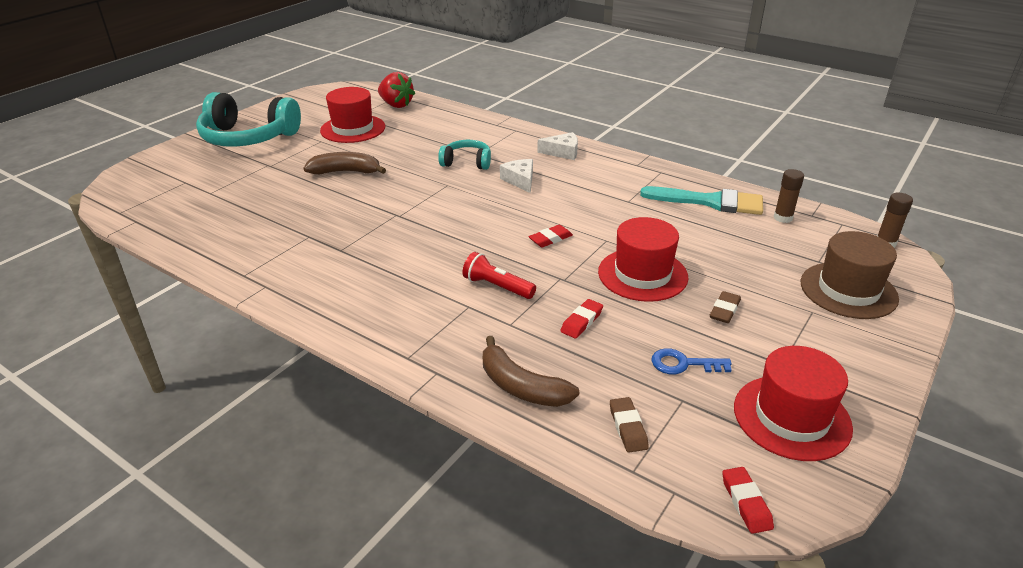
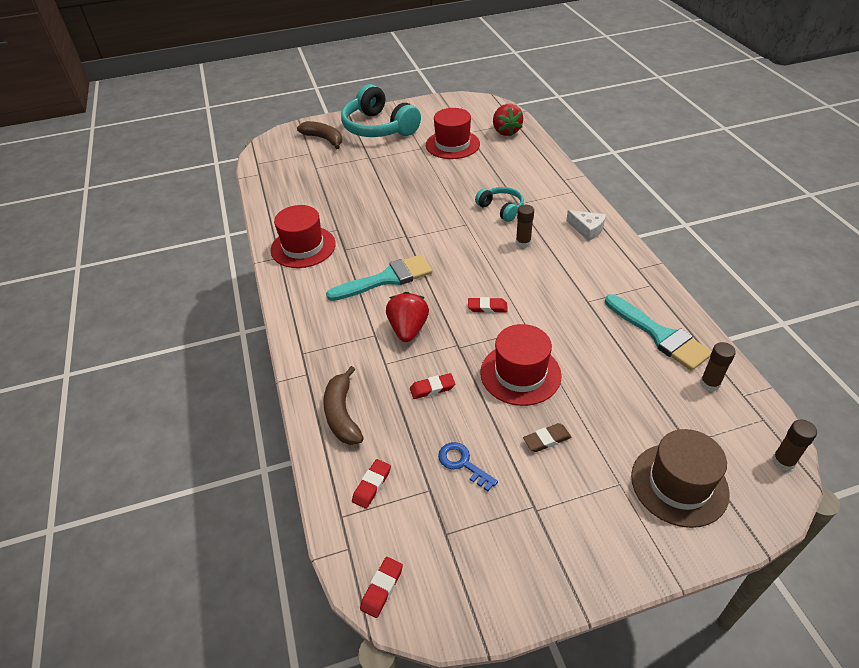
camera: 40 degrees right, 10 degrees up
brown banana [303,152,386,174] -> brown banana moved to [297,121,342,149]
red flashlight [462,252,536,299] -> red strawberry [386,292,429,342]
white cheese [500,159,533,193] -> brown glue stick [516,205,534,248]
brown eraser [610,397,649,452] -> red eraser [352,459,391,509]
red hat [734,346,853,461] -> red hat moved to [271,205,336,268]
none -> turquoise brush [326,255,433,301]

